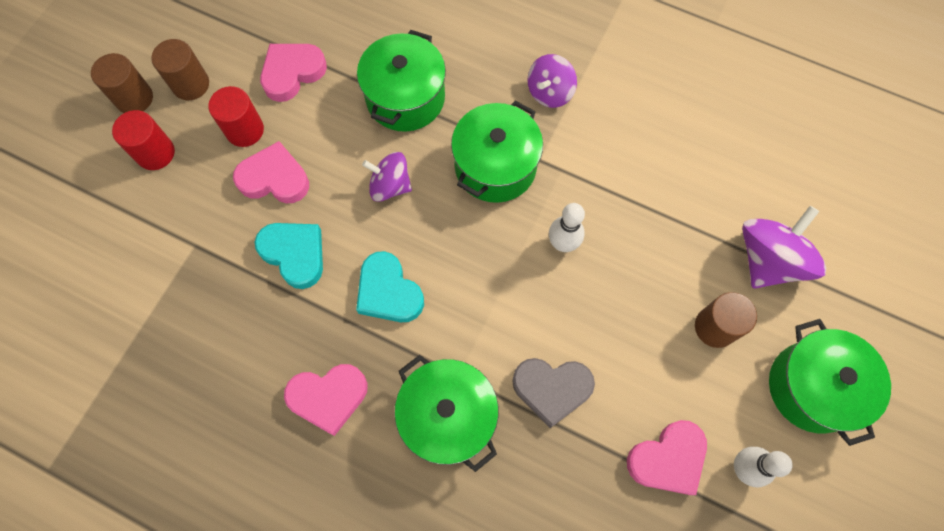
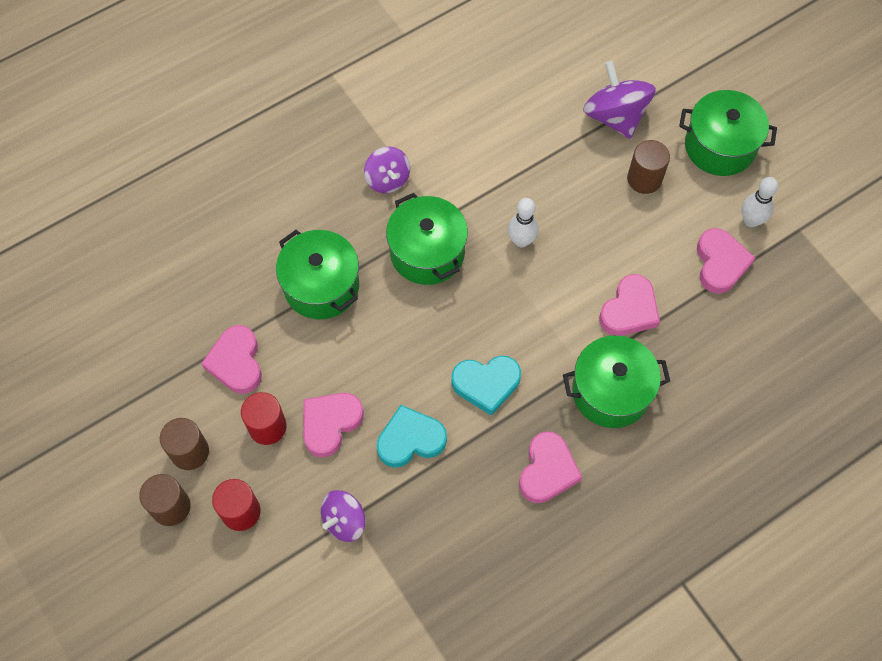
camera: 60 degrees left, 5 degrees down
purple spinning top [362,152,412,202] -> purple spinning top moved to [321,490,365,542]
grey heart [512,358,595,428] -> pink heart [599,274,660,336]

